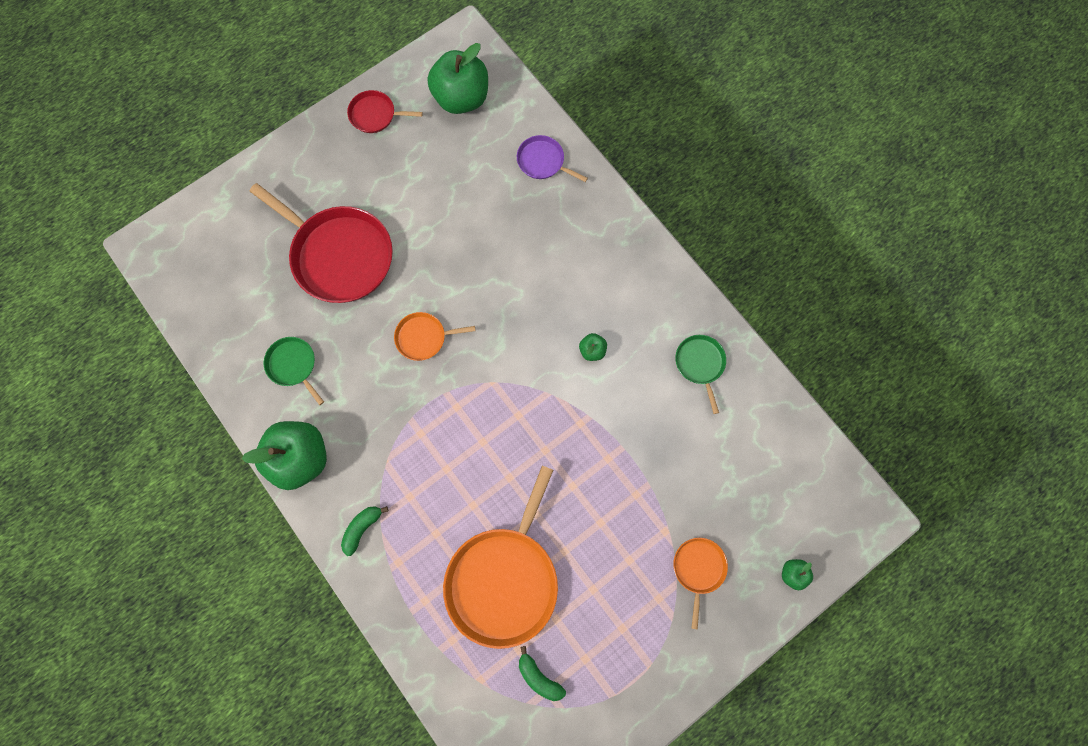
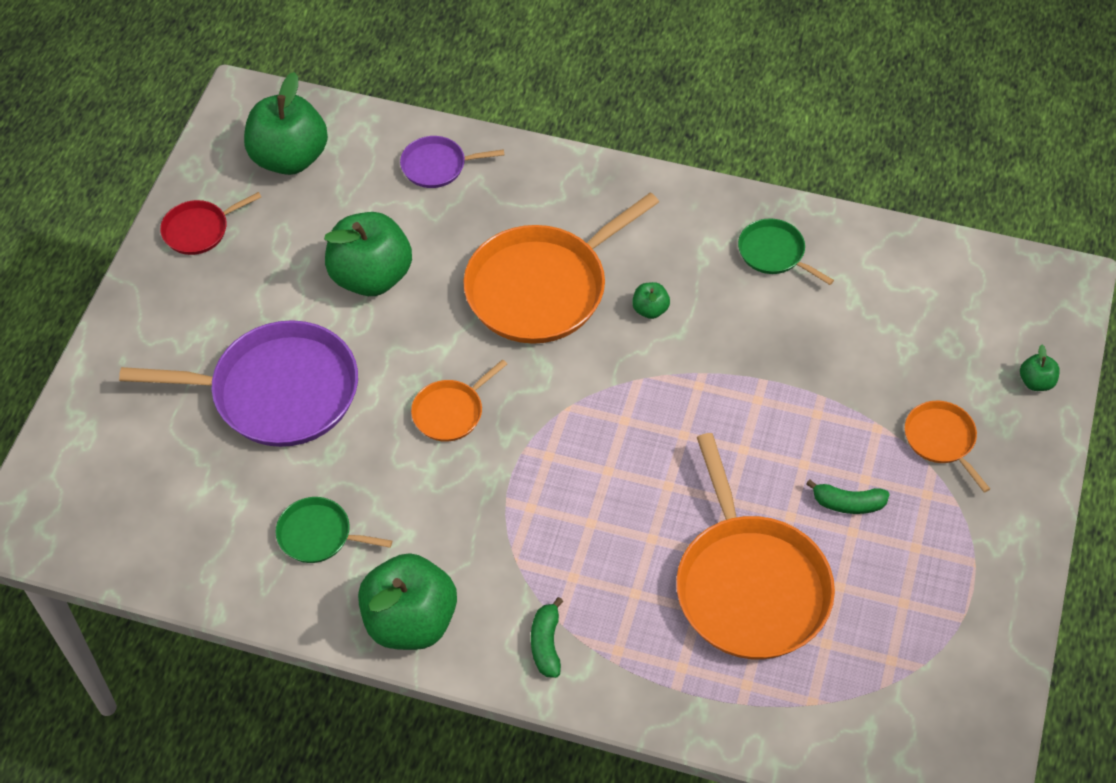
camera: 35 degrees left, 20 degrees down
red pan [250,183,393,303] -> purple pan [119,320,358,447]
green banana [519,646,566,701] -> green banana moved to [806,479,890,514]
none -> green apple [324,212,412,296]
none -> orange pan [463,193,659,344]

